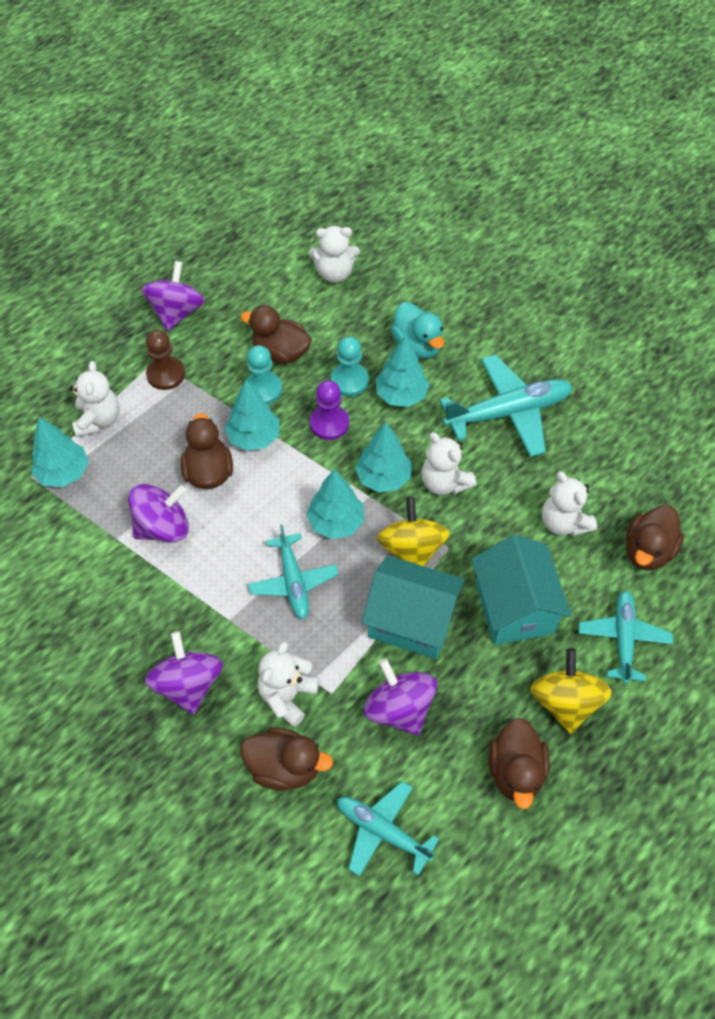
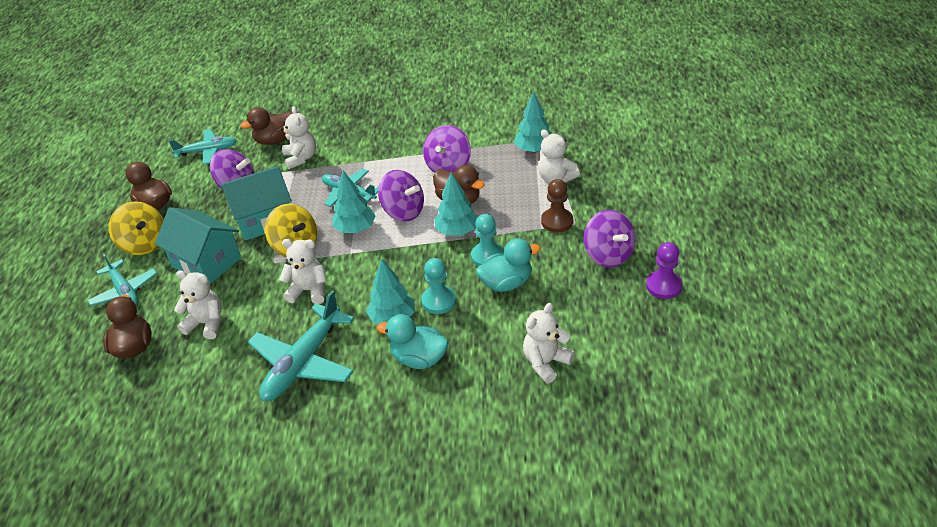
camera: 140 degrees right, 15 degrees down
purple spinning top [145,631,223,715] -> purple spinning top moved to [378,170,424,222]
brown duck [241,305,312,364] -> turquoise duck [476,238,541,292]
purple pawn [310,380,349,440] -> purple pawn moved to [646,242,682,299]
turquoise tree [355,422,411,493] -> none

